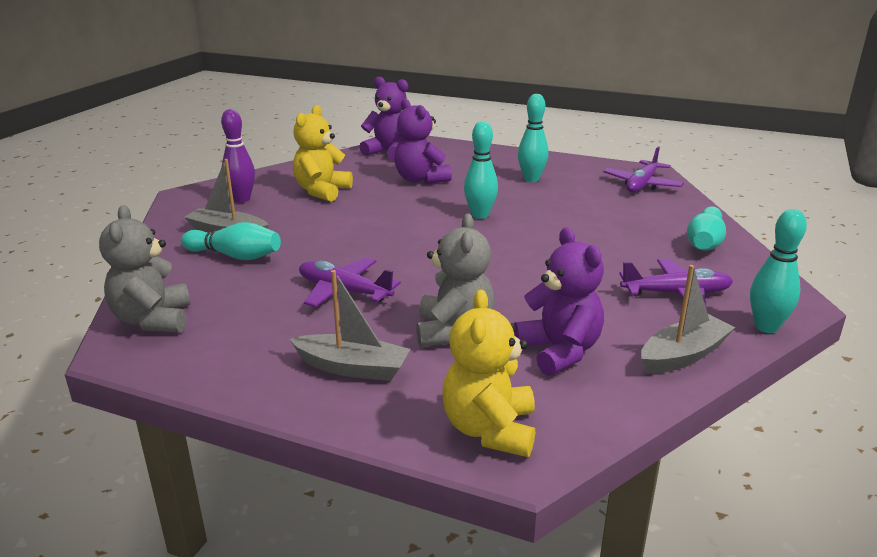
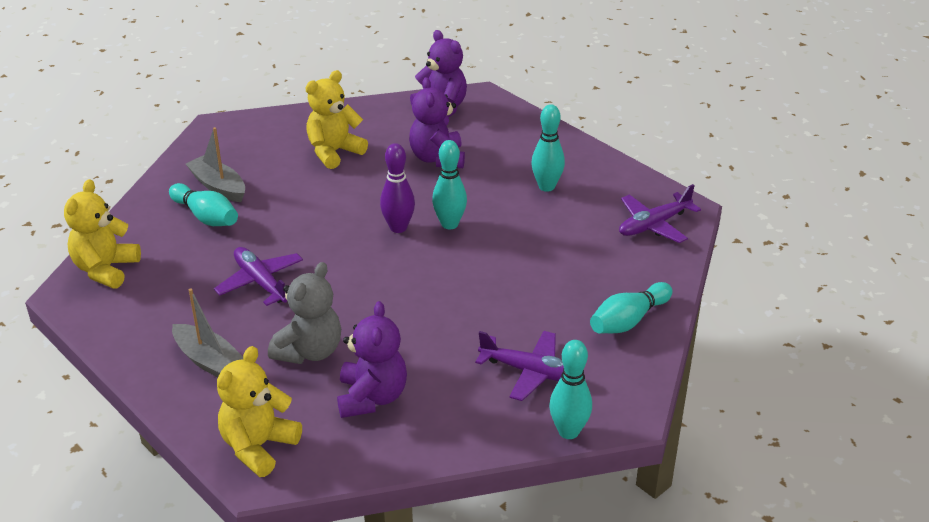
camera: 25 degrees right, 10 degrees up
grey teddy bear [99,205,190,332] -> yellow teddy bear [64,179,141,289]
purple bowling pin [221,109,255,203] -> purple bowling pin moved to [380,143,415,233]
grey boat [641,265,735,374] -> none

